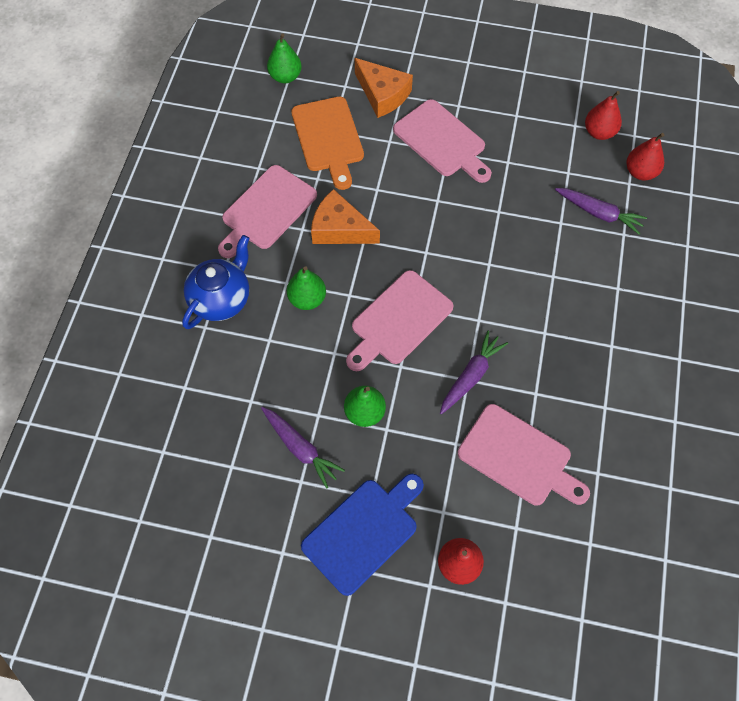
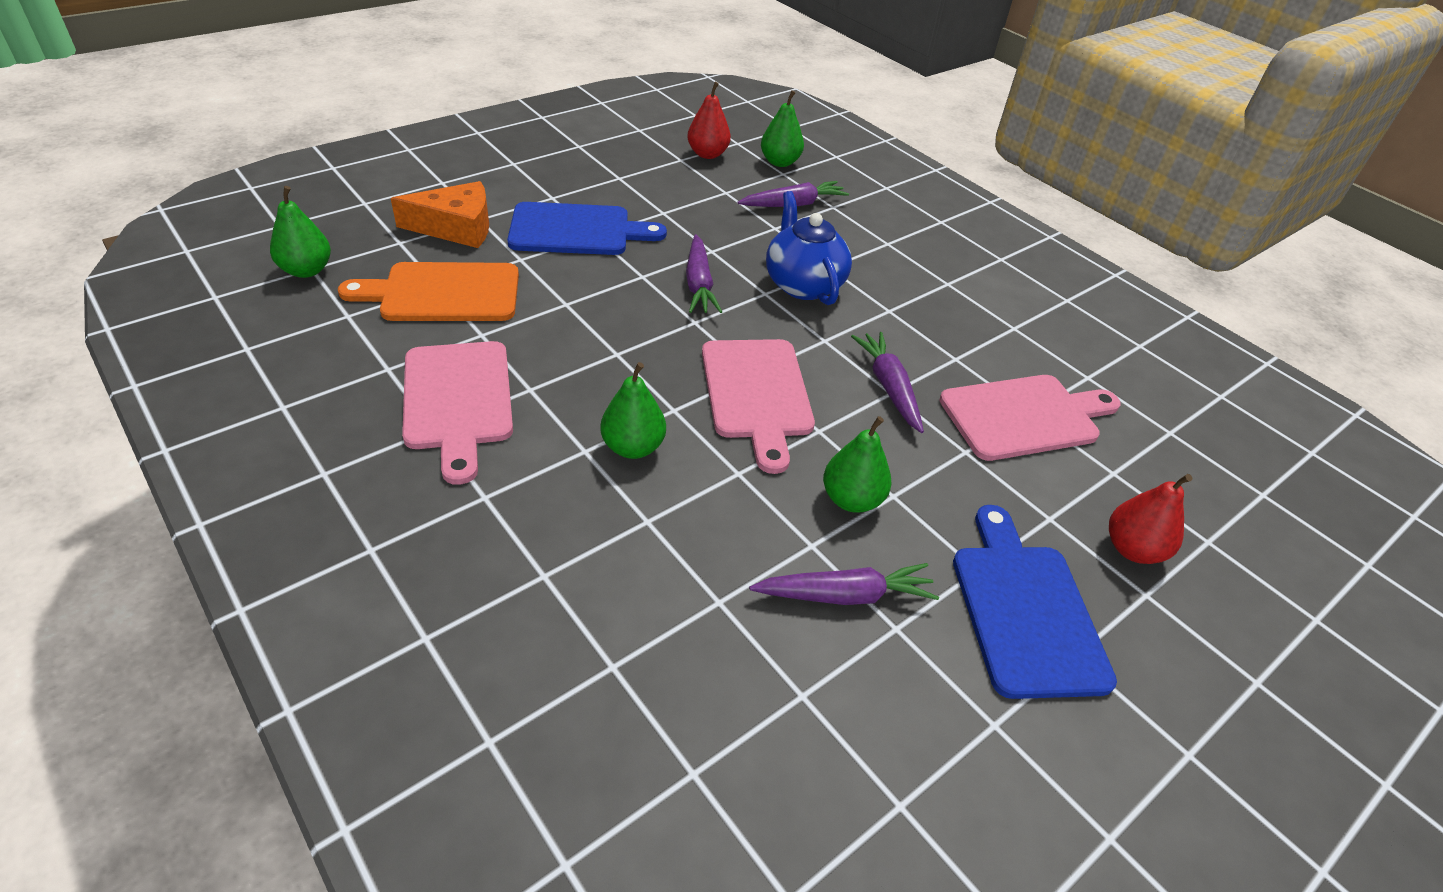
camera: 55 degrees left, 20 degrees down
blue teapot [182,235,249,329] -> blue teapot moved to [766,191,852,305]
orange cutting board [291,97,364,190] -> orange cutting board turned 150 degrees clockwise [338,262,519,321]
orange cheese [311,189,380,244] -> none
pink cutting board [393,99,492,183] -> blue cutting board [507,202,667,255]
red pear [627,133,664,180] -> green pear [761,90,804,167]
none -> purple carrot [686,234,722,313]

